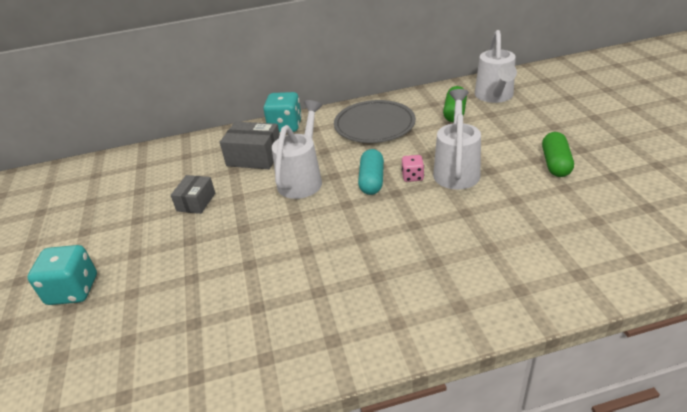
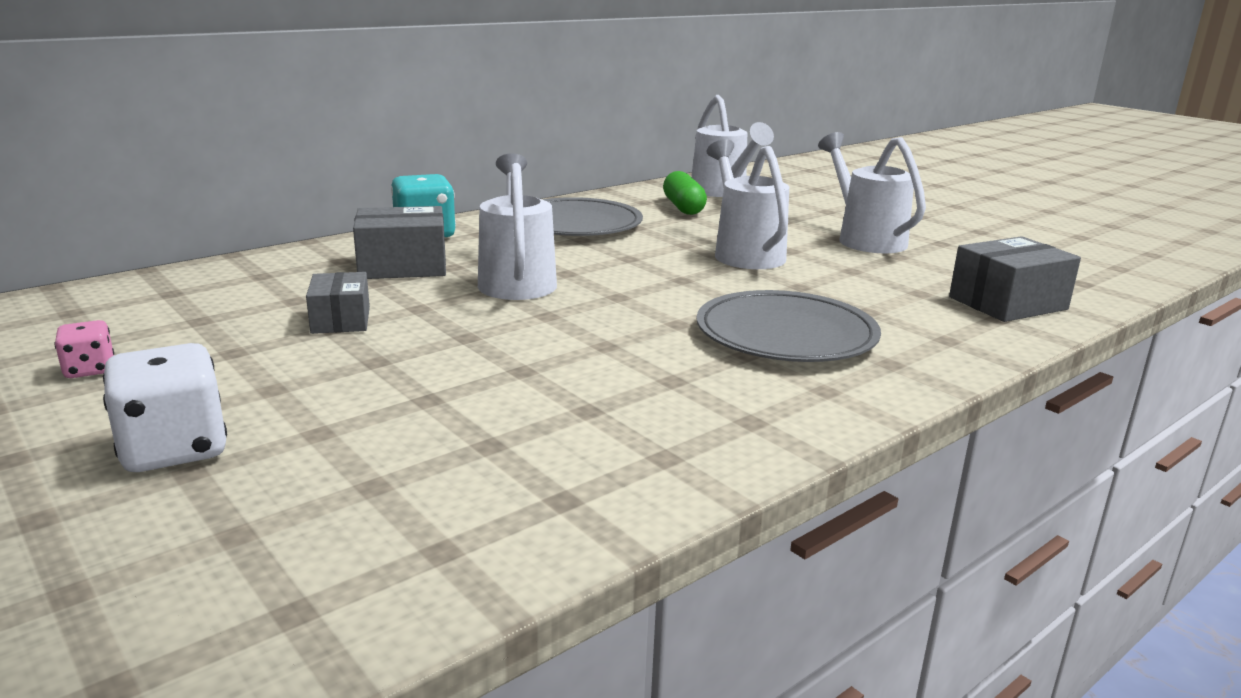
camera: 30 degrees left, 15 degrees down
turquoise dice [27,245,97,305] -> white dice [103,343,227,472]
turquoise capsule [358,149,384,195] -> none
pink dice [402,155,424,182] -> pink dice moved to [54,320,114,378]
green capsule [542,132,574,177] -> white watering can [818,132,926,253]
none -> grey plate [697,290,881,362]
none -> grey box [949,236,1081,322]

